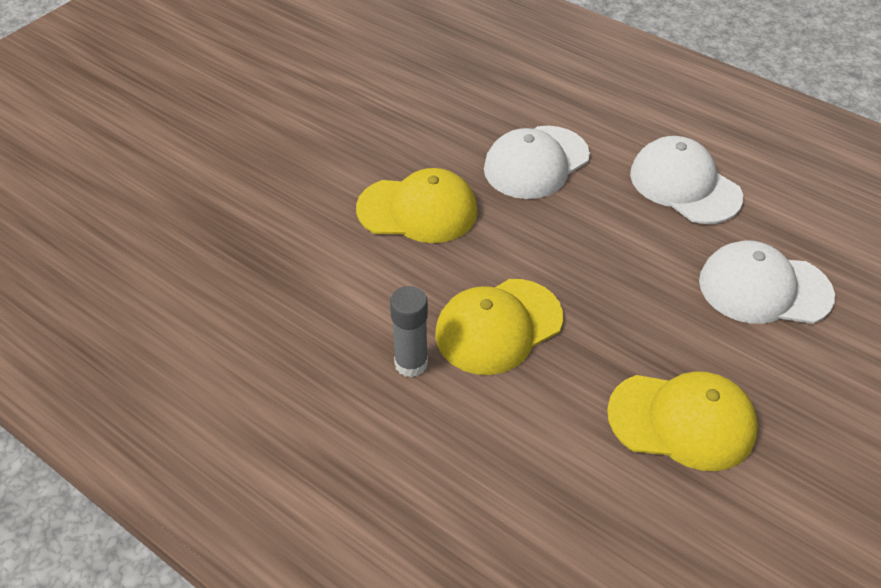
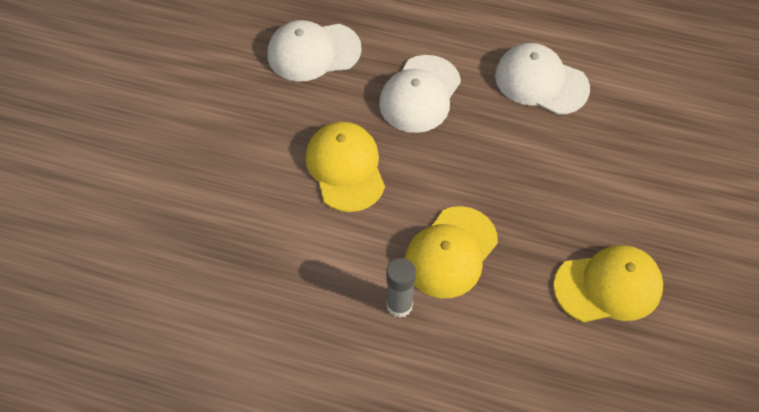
camera: 20 degrees left, 10 degrees up
yellow cap [356,168,478,243] -> yellow cap turned 90 degrees counterclockwise [305,122,385,212]
white cap [699,240,835,324] -> white cap moved to [267,20,362,82]

